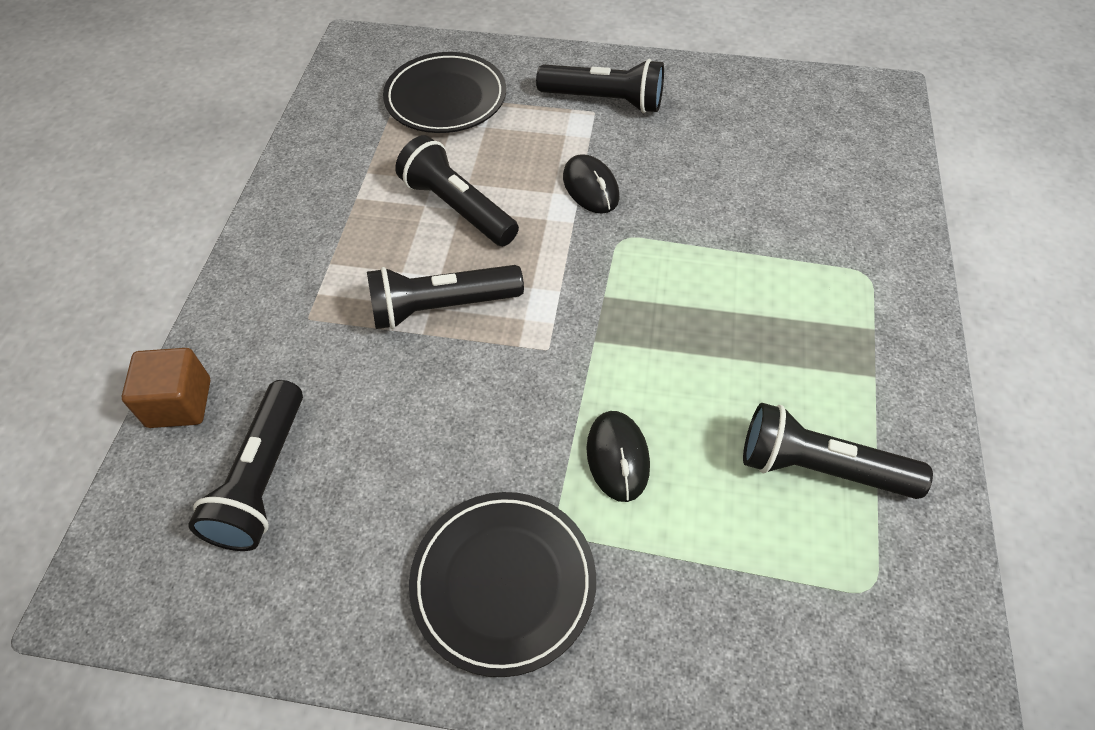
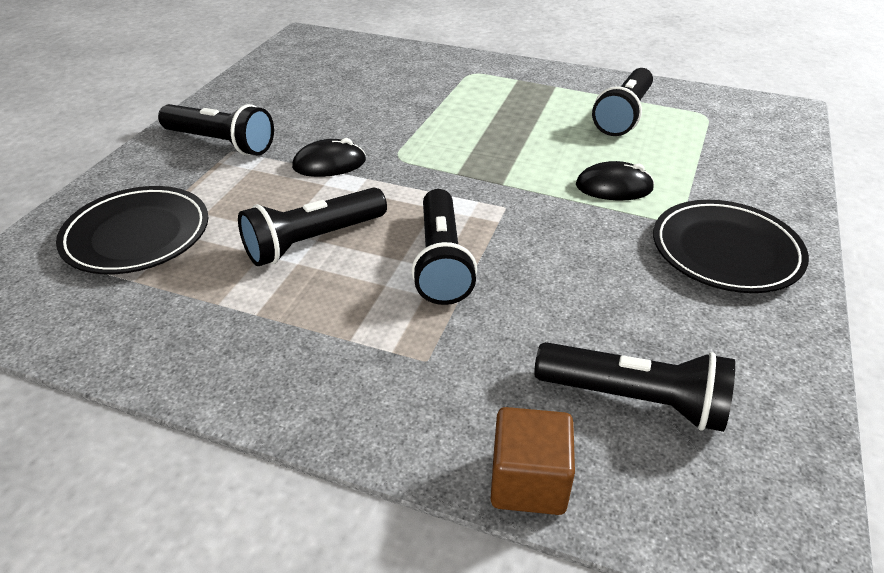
camera: 80 degrees left, 15 degrees down
black flashlight [536,59,664,113] -> black flashlight turned 90 degrees clockwise [158,104,274,156]

